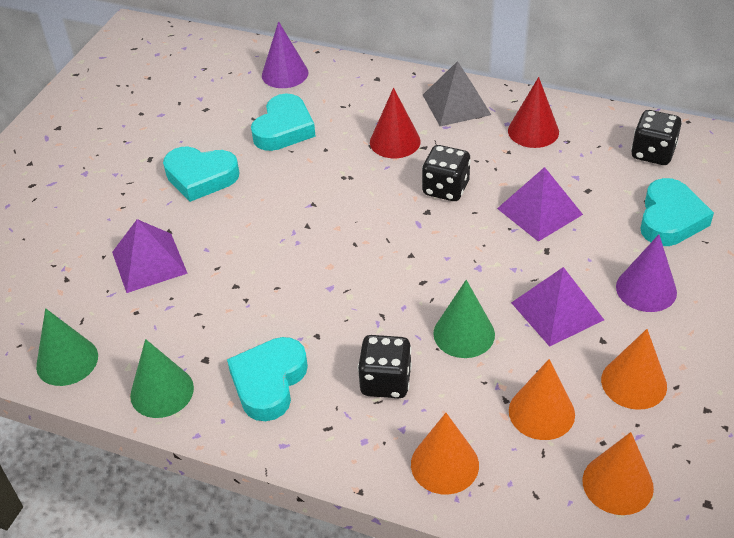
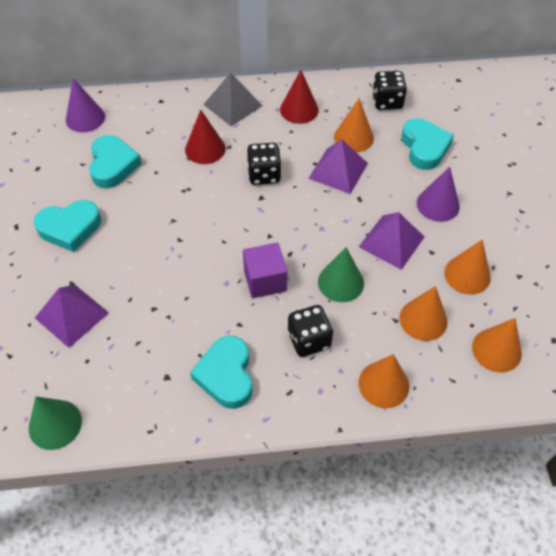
camera: 30 degrees left, 10 degrees up
green cone [130,339,194,418] -> none
none -> purple cube [243,243,287,298]
none -> orange cone [334,98,374,153]

